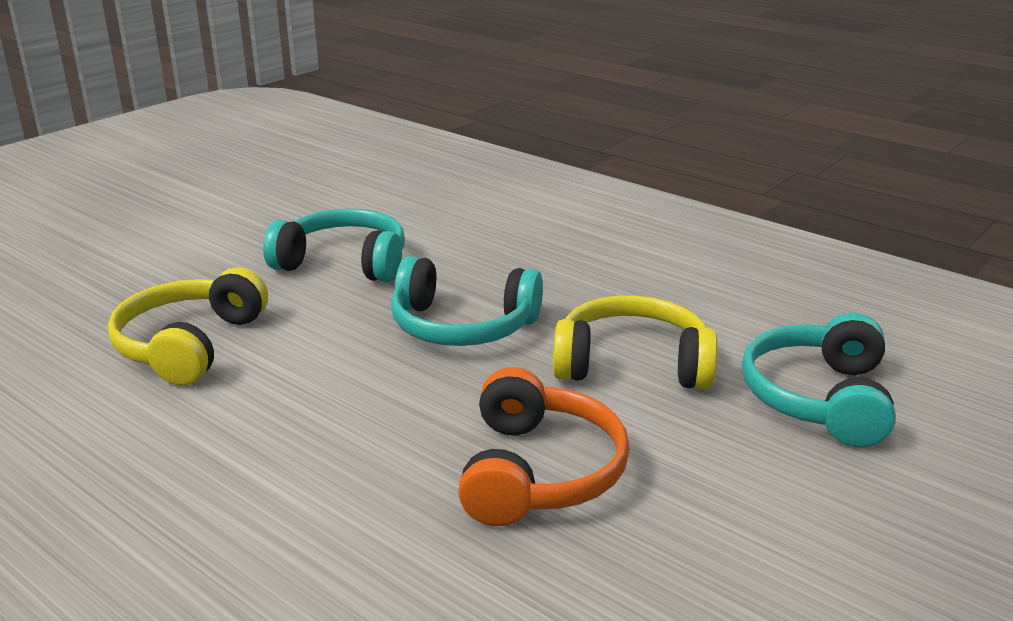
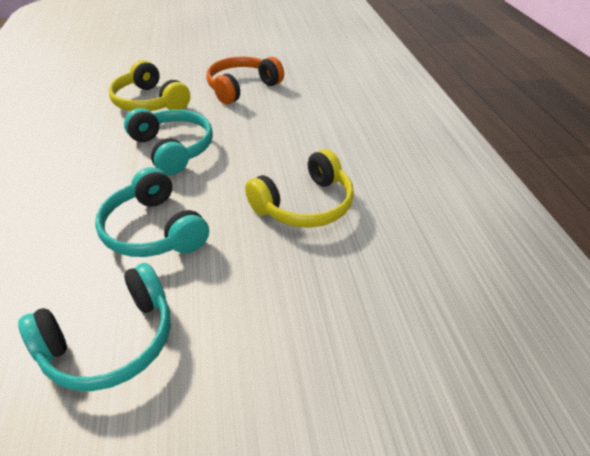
camera: 140 degrees left, 15 degrees up
turquoise headphones [742,313,896,448] -> turquoise headphones moved to [18,263,171,391]

